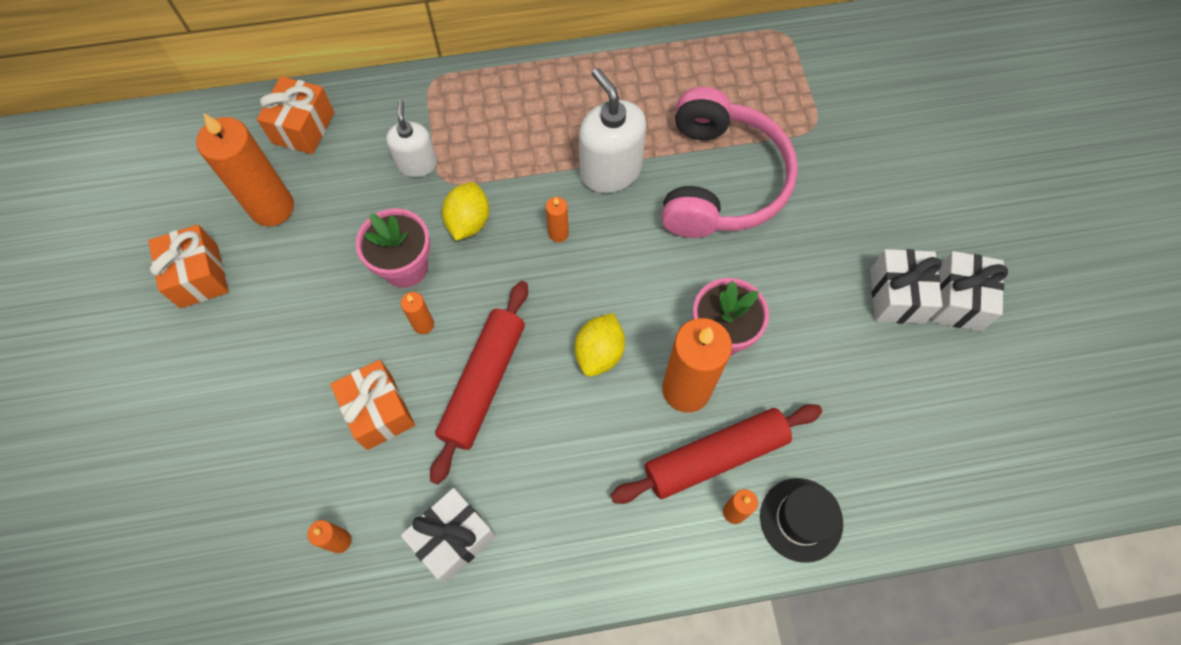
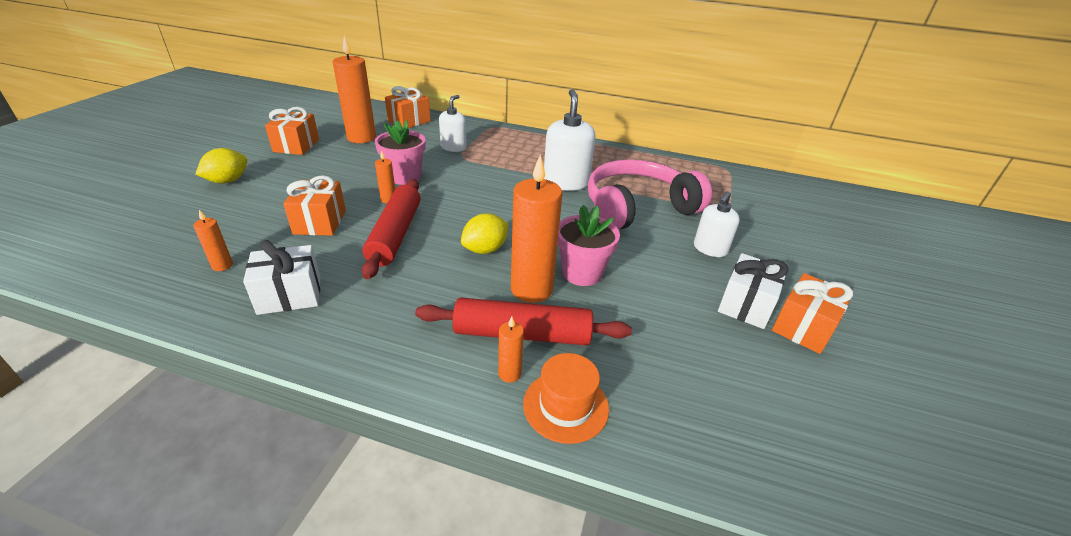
camera: 25 degrees right, 30 degrees down
red rolling pin [430,281,528,484] -> red rolling pin turned 45 degrees counterclockwise [362,179,421,279]
yellow lemon [442,182,489,241] -> yellow lemon moved to [196,148,247,183]
orange candle [546,197,569,242] -> none
pink headphones [661,87,798,238] -> pink headphones turned 150 degrees counterclockwise [588,159,712,230]
black hat [760,478,843,563] -> orange hat [523,353,609,444]
white gift [932,251,1008,331] -> orange gift [772,273,853,354]
none -> white soap dispenser [694,191,740,257]

